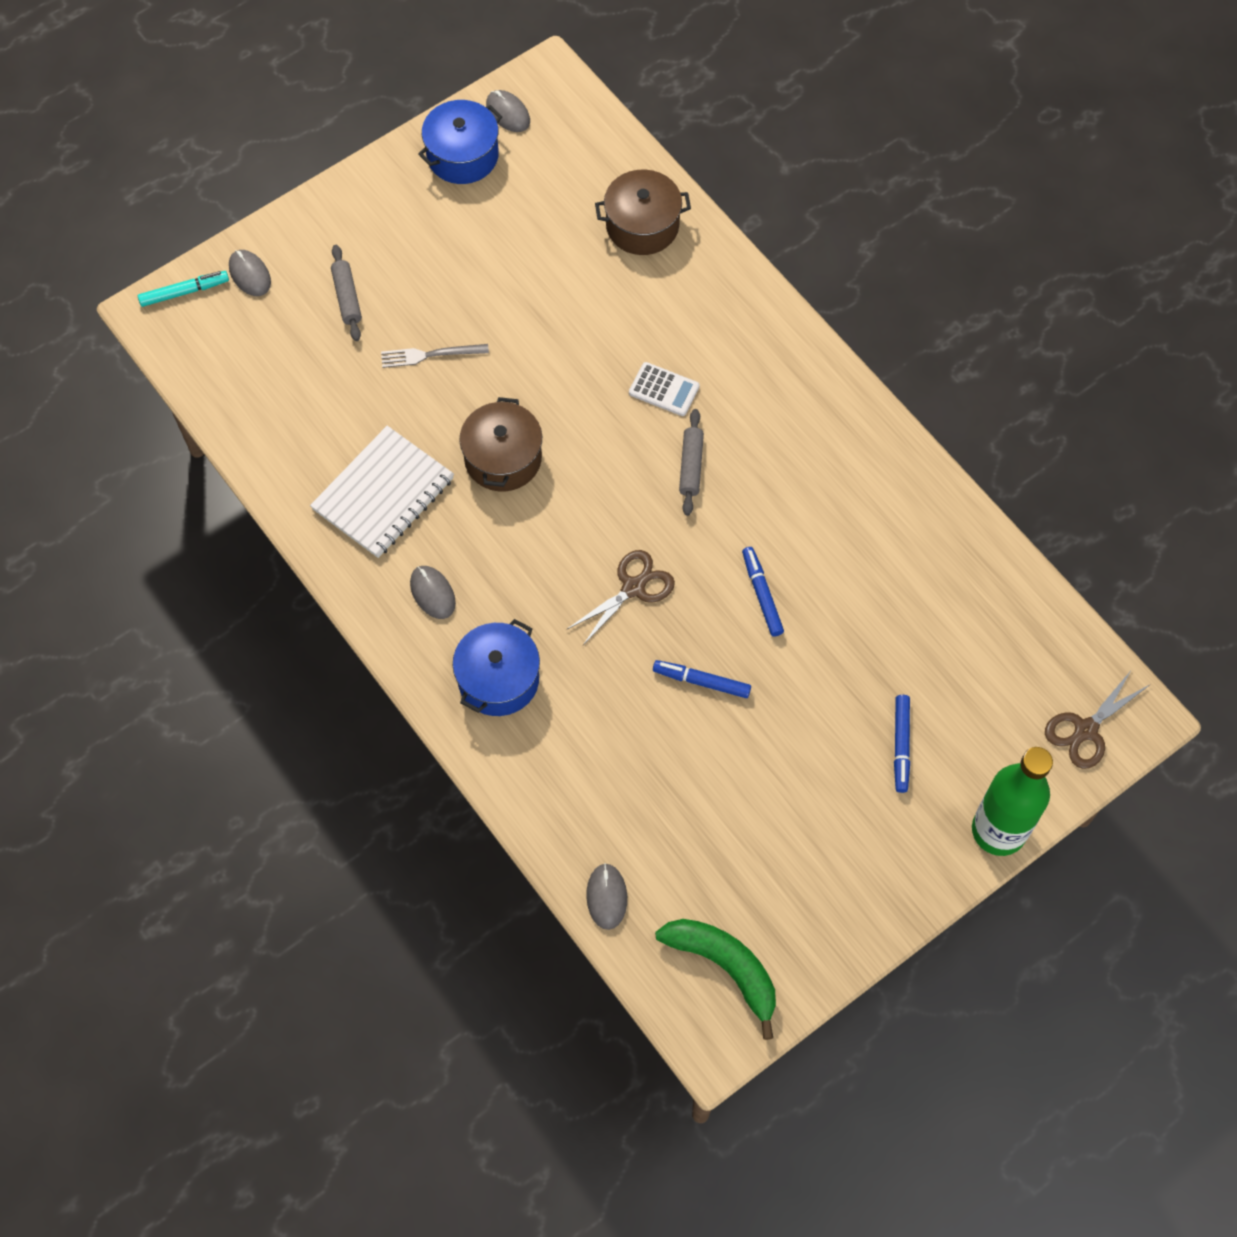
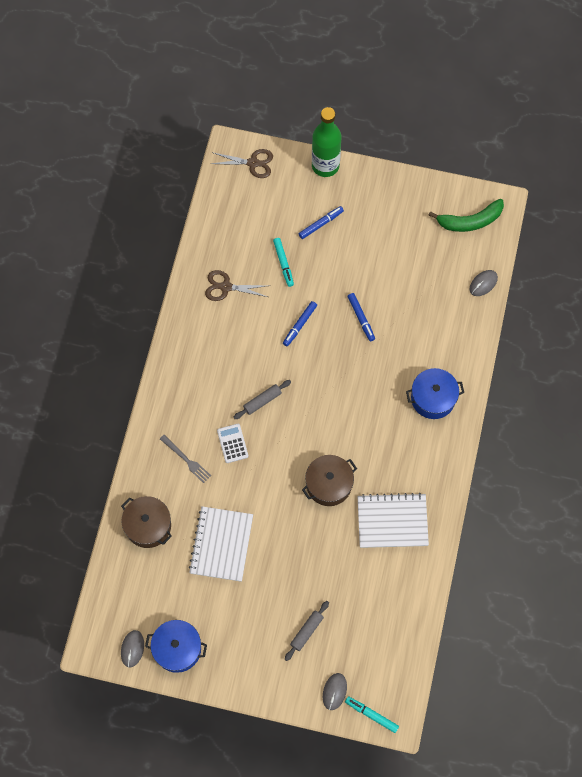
camera: 130 degrees left, 5 degrees up
grey fork [381,344,489,368] -> grey fork moved to [160,435,211,483]
grey mouse [410,566,456,619] -> none
brown scissors [567,550,675,645] -> brown scissors moved to [205,270,268,301]
green banana [655,919,776,1040] -> green banana turned 105 degrees counterclockwise [429,198,504,232]
none -> white notebook [188,506,253,582]
none -> turquoise marker [273,238,294,287]

